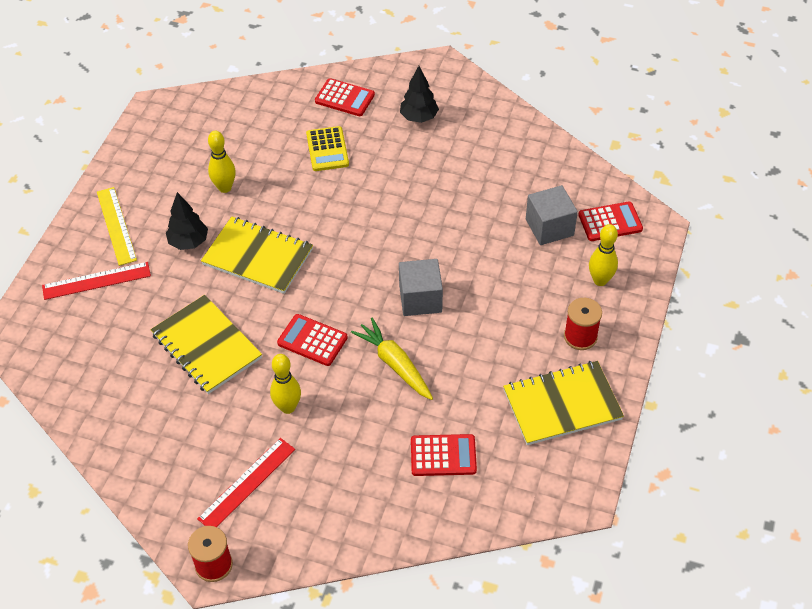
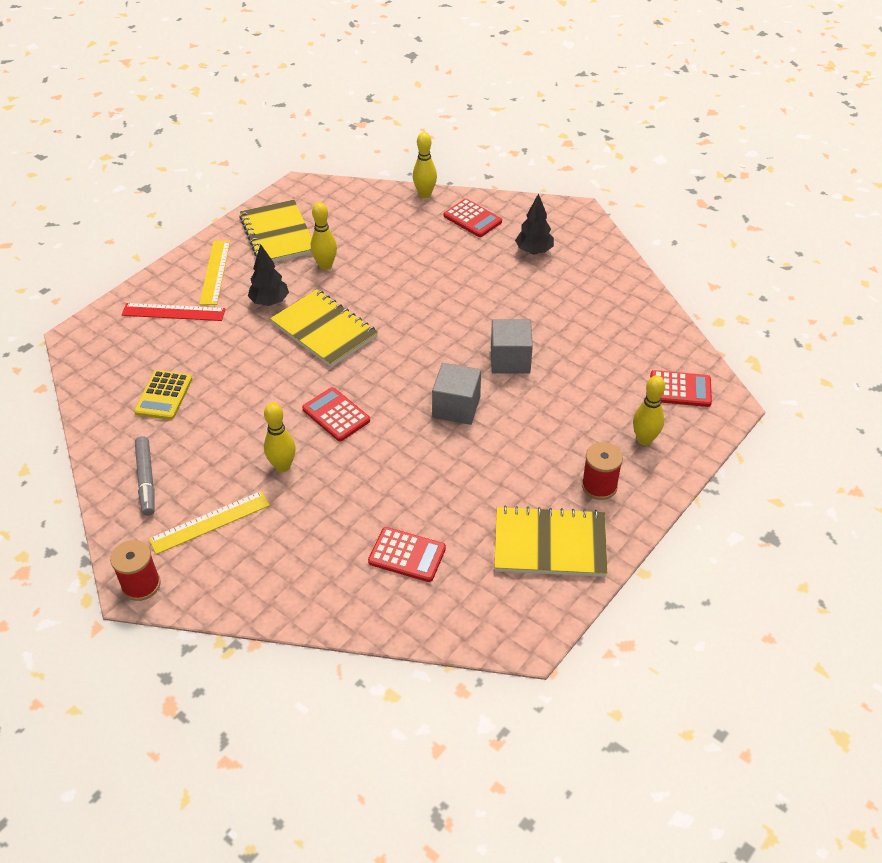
camera: 20 degrees right, 5 degrees down
yellow notebook [151,295,262,394] -> yellow notebook moved to [239,200,312,262]
red ruler [197,438,295,527] -> yellow ruler [149,491,270,555]
yellow calculator [306,126,349,171] -> yellow calculator moved to [134,370,192,420]
yellow carrot [351,318,433,400] -> none
grey cube [526,185,578,245] -> grey cube moved to [491,319,533,374]
none -> grey marker [135,436,155,516]
none -> yellow bowling pin [413,132,437,198]

